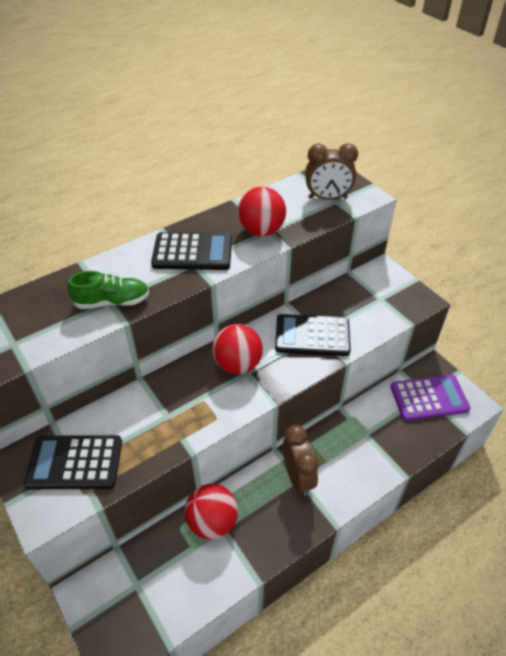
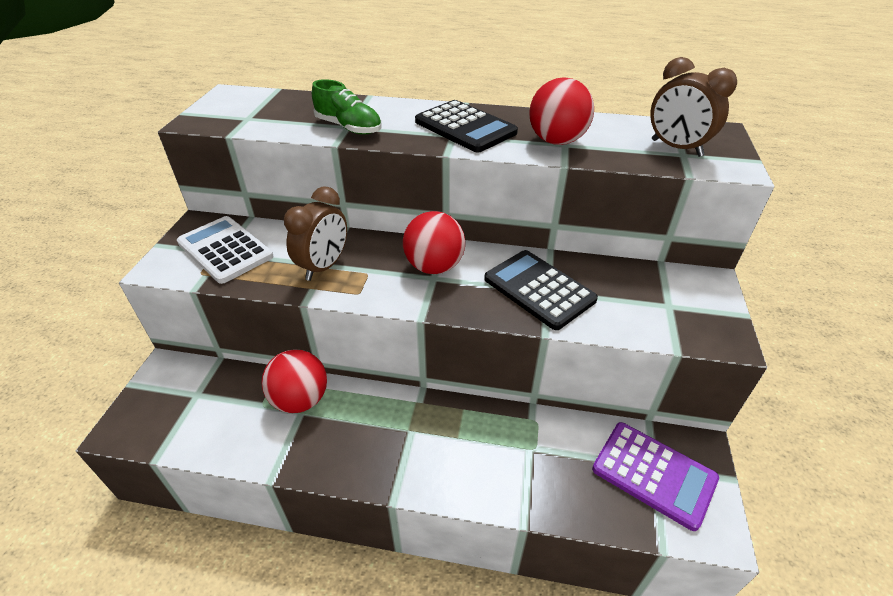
camera: 45 degrees right, 5 degrees down
black calculator [24,435,122,489] -> white calculator [177,216,273,284]
brown clock [283,425,319,496] -> brown clock moved to [284,186,347,281]

